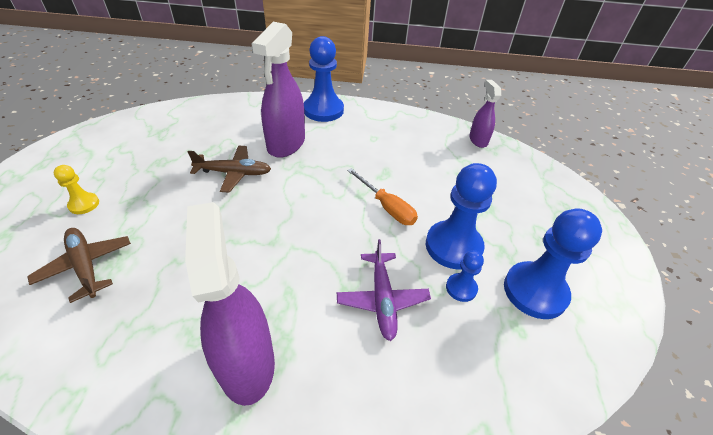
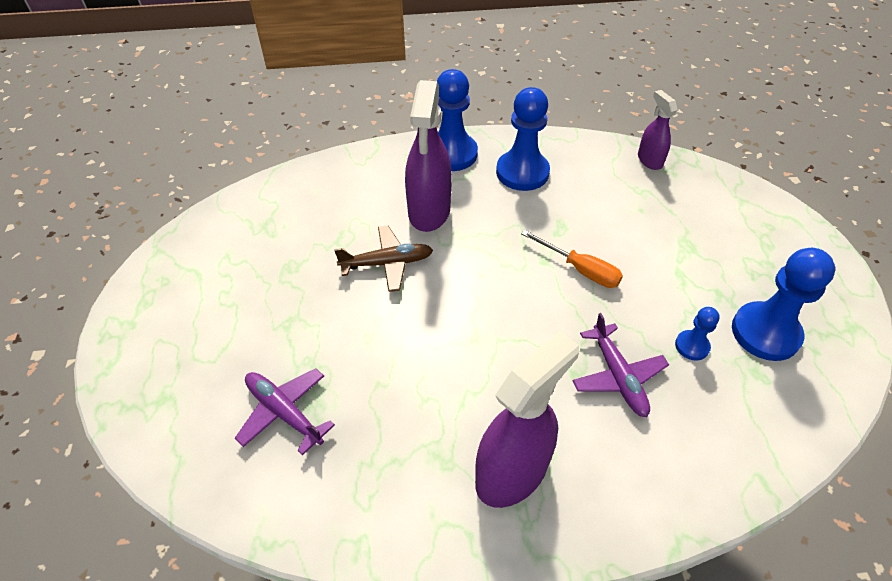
camera: 10 degrees left, 5 degrees up
brown plane [27,228,131,303] -> purple plane [235,368,335,455]
yellow pawn [54,165,99,214] -> none
purple spray bottle [185,202,275,406] -> purple spray bottle turned 75 degrees clockwise [475,331,579,508]
blue pawn [426,163,497,270] -> blue pawn moved to [496,87,550,191]

